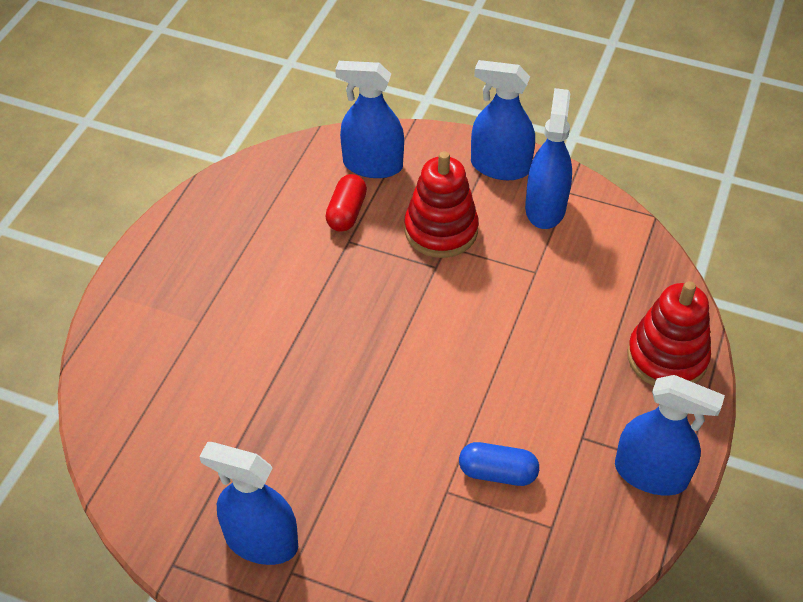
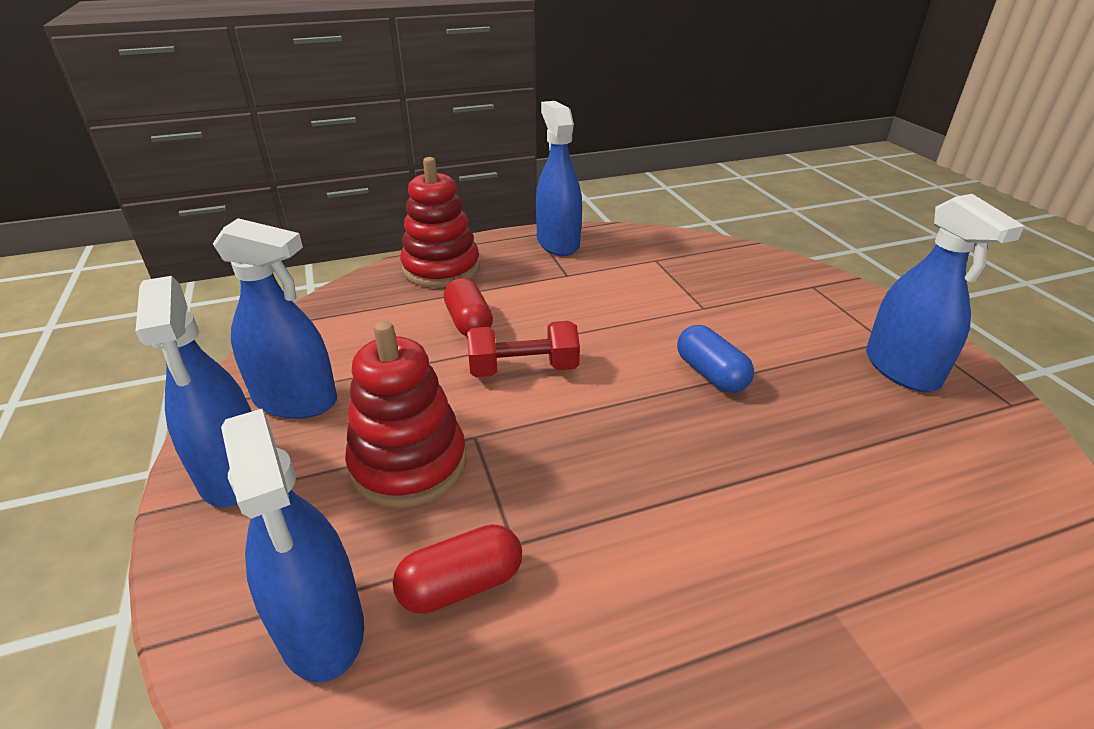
camera: 130 degrees left, 15 degrees down
blue capsule [459,442,539,486] -> blue capsule moved to [677,325,754,393]
blue spray bottle [525,88,572,229] -> blue spray bottle turned 135 degrees counterclockwise [213,218,337,419]
none -> red capsule [444,278,493,337]
none -> red dumbbell [467,321,580,377]

